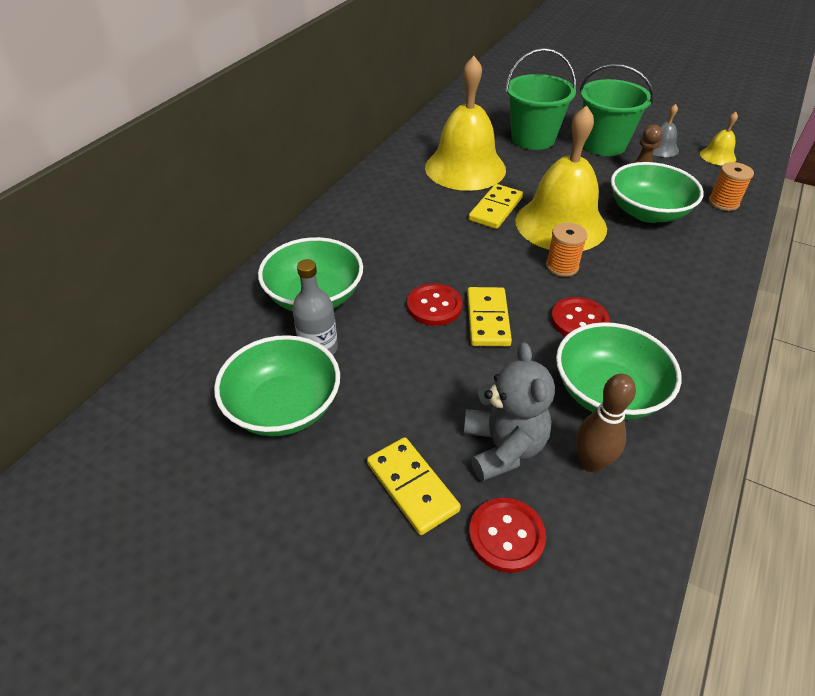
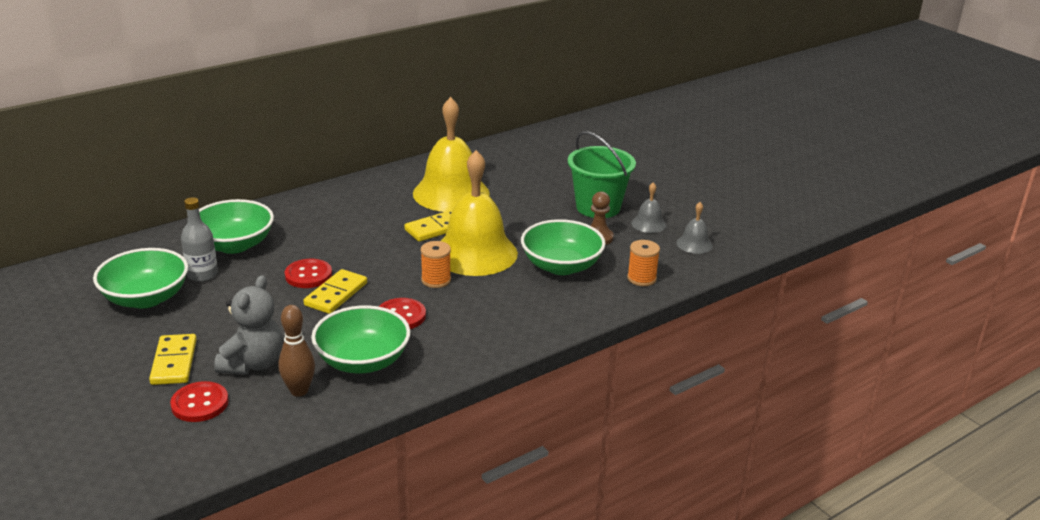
camera: 25 degrees right, 15 degrees down
green bucket [505,48,576,150] -> none
yellow bell [700,112,738,165] -> grey bell [677,202,713,254]

